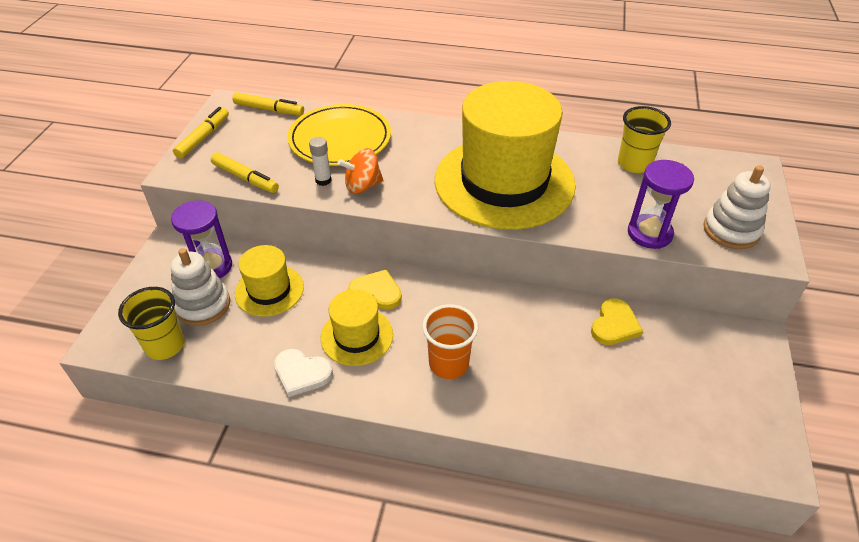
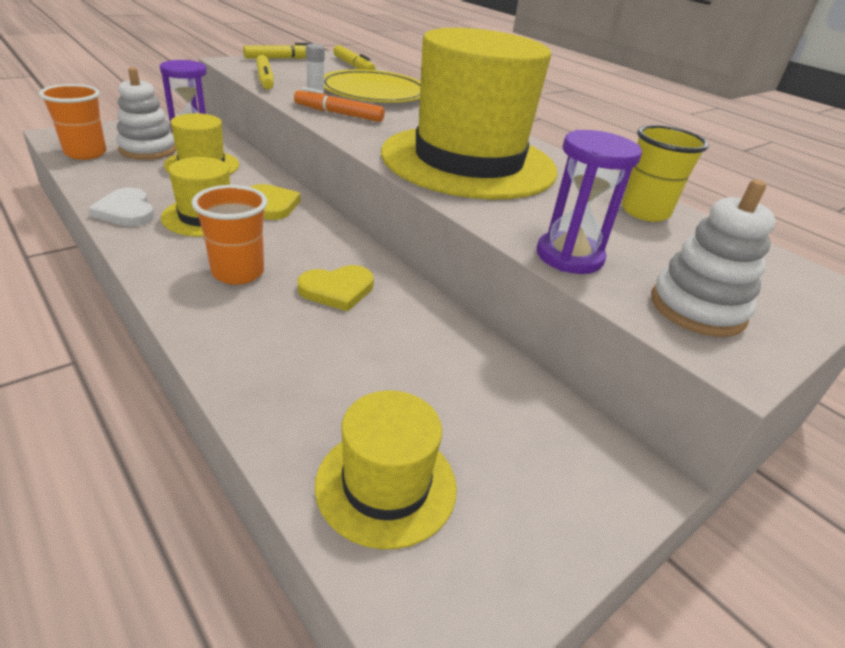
camera: 35 degrees right, 10 degrees down
yellow cup [118,287,185,360] -> orange cup [39,84,106,160]
orange spinning top [338,148,383,194] -> orange marker [294,87,385,122]
yellow heart [591,298,643,345] -> yellow heart moved to [297,265,374,311]
none -> yellow hat [315,391,457,549]

